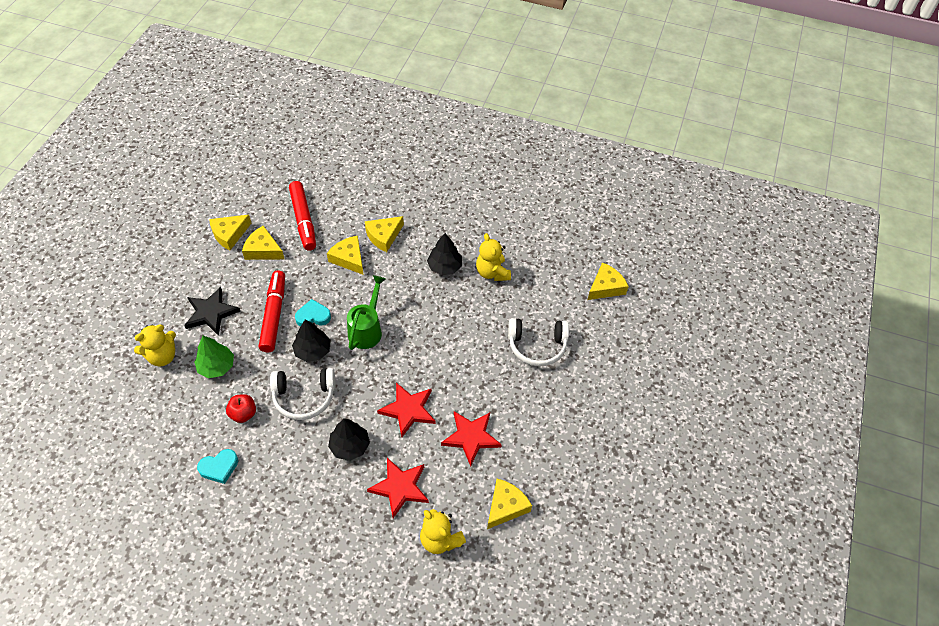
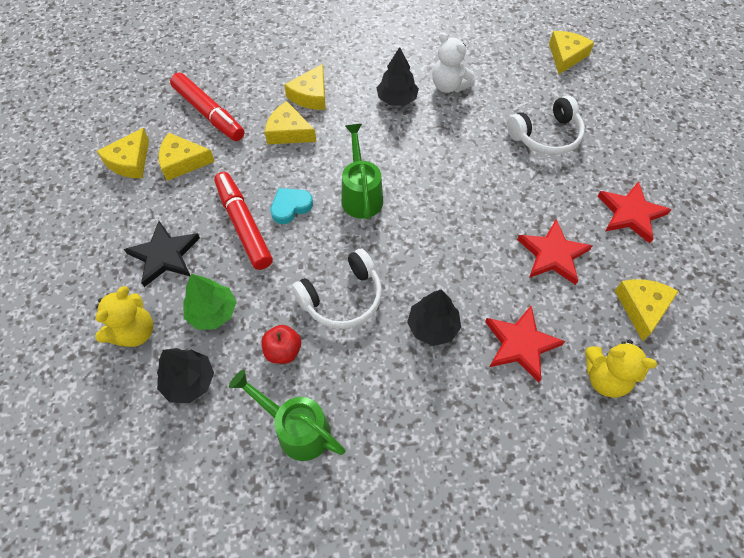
camera: 25 degrees left, 5 degrees up
turquoise heart [197,449,238,484] -> green watering can [229,370,345,461]
black tree [292,319,331,362] -> black tree moved to [157,348,214,403]
red star [377,383,435,437] -> red star moved to [598,181,671,243]
yellow teddy bear [476,233,511,281] -> white teddy bear [432,32,475,93]

